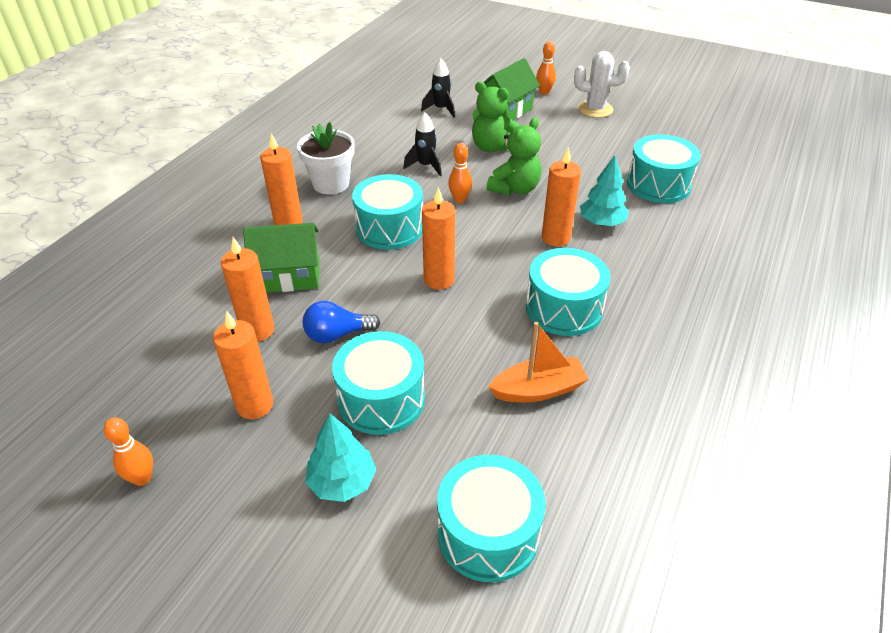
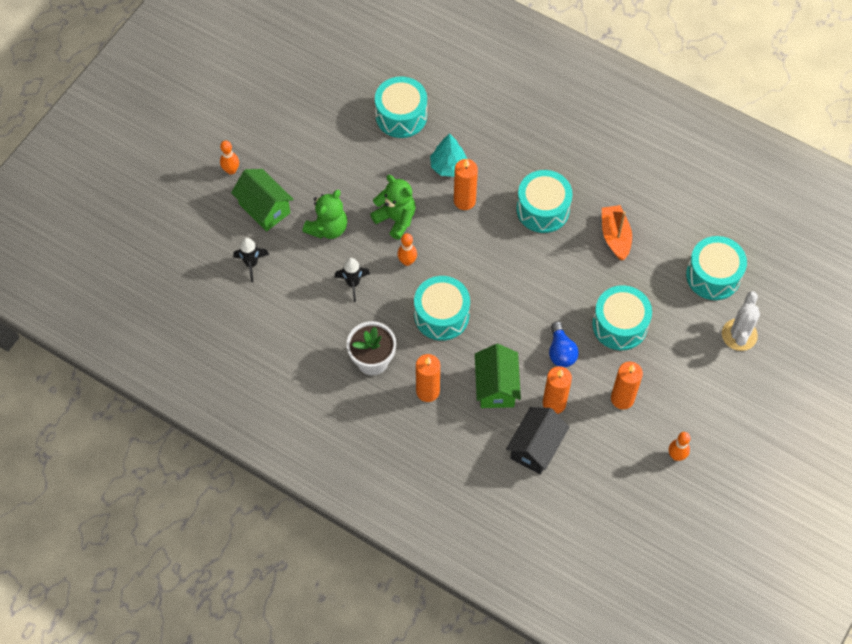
camera: 85 degrees left, 20 degrees up
turquoise tree [305,413,376,502] -> none
orange candle [422,187,455,290] -> none
white cactus [574,51,630,118] -> white cactus moved to [722,291,760,351]
none -> black house [506,407,569,474]

